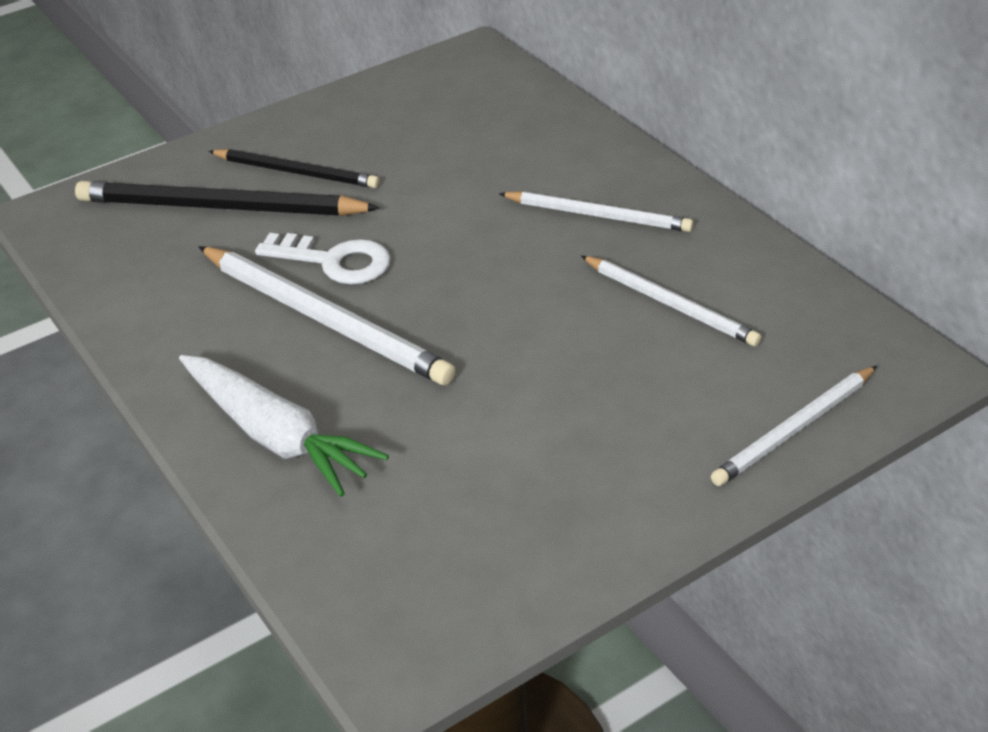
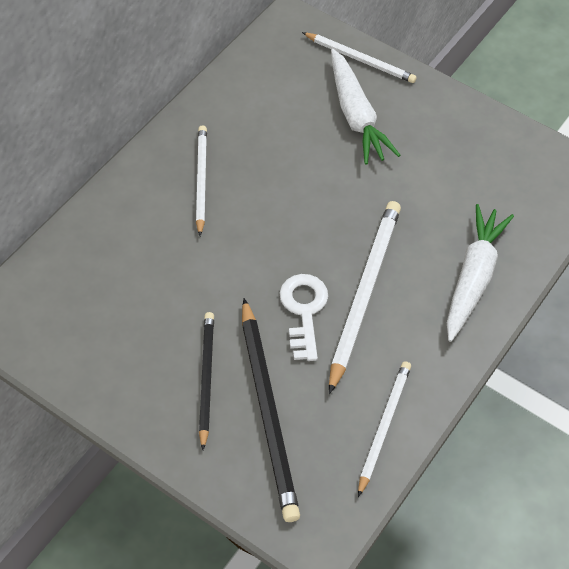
camera: 115 degrees left, 15 degrees up
white pencil [581,256,762,346] -> white pencil moved to [358,361,411,497]
none -> white carrot [331,49,400,165]

